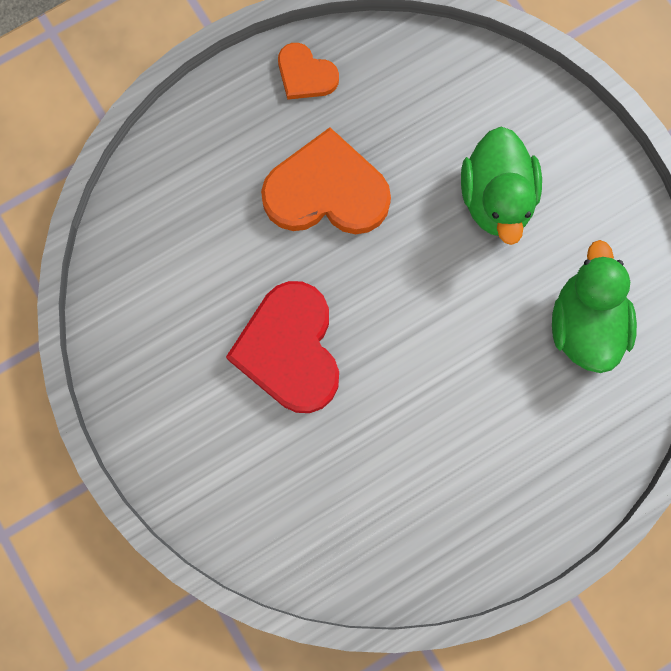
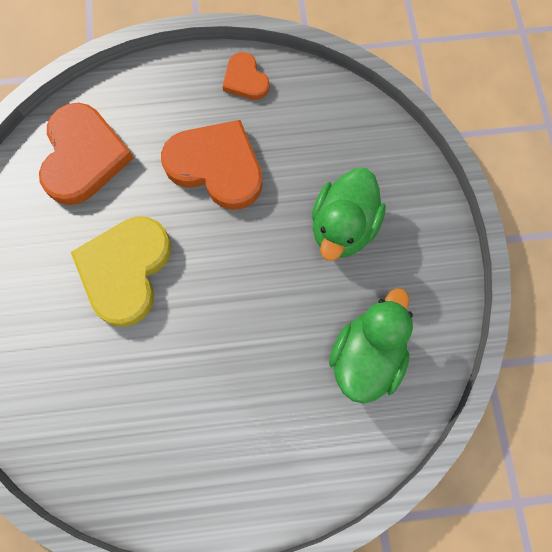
camera: 25 degrees right, 5 degrees down
red heart [226,281,339,413] -> yellow heart [71,216,171,327]
none -> orange heart [39,103,134,205]

